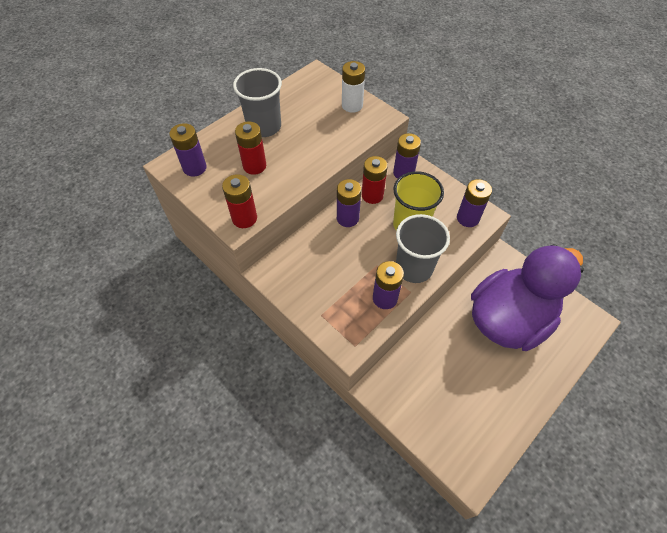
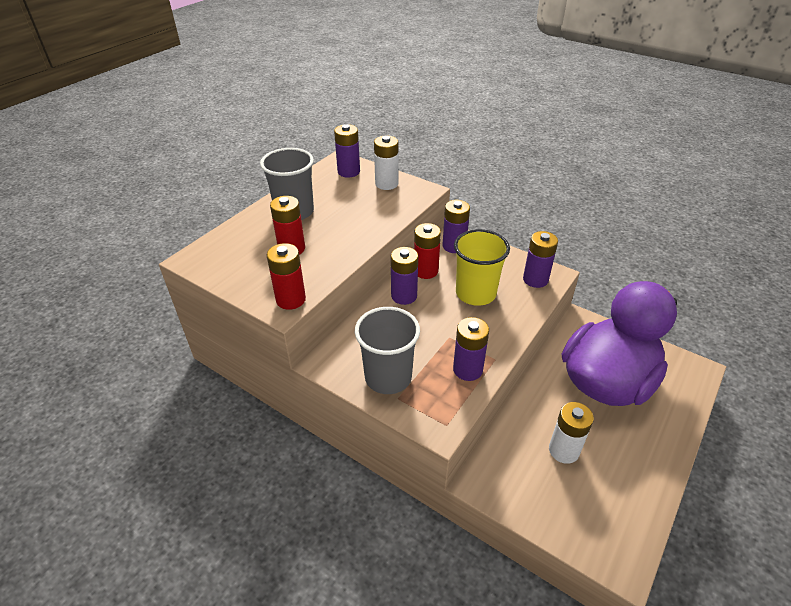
camera: 10 degrees left, 15 degrees down
purple battery [169,123,207,176] -> purple battery moved to [334,124,360,178]
grey cup [396,214,450,283] -> grey cup moved to [355,307,420,394]
none -> white battery [549,402,594,464]

